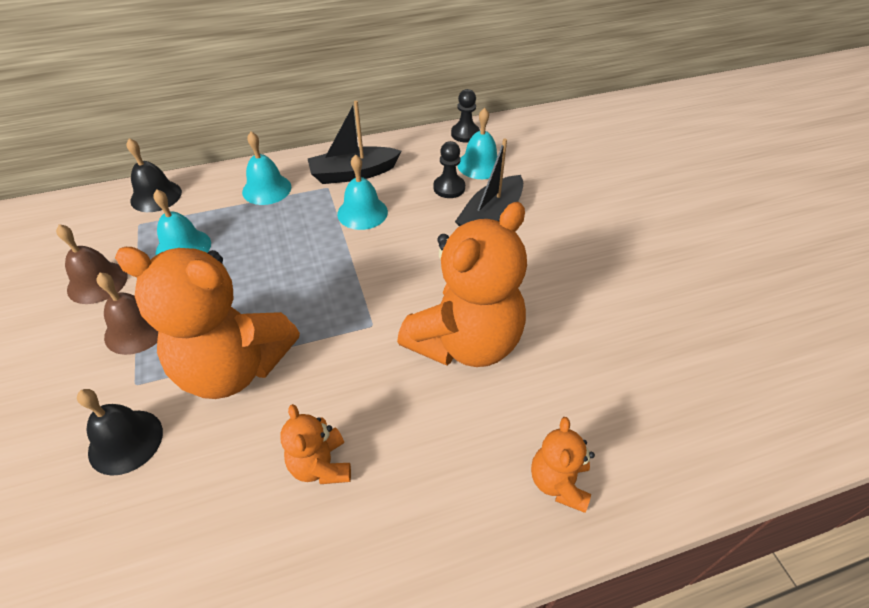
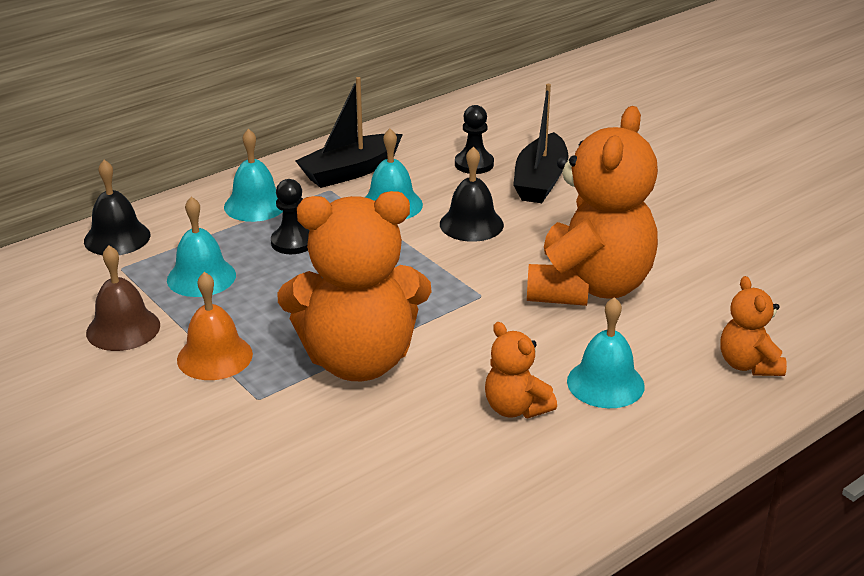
camera: 20 degrees left, 15 degrees down
black bell [77,389,163,476] -> black bell moved to [440,147,504,242]
brown bell [96,273,158,355] -> orange bell [177,272,253,380]
black pawn [451,89,480,142] -> black pawn moved to [271,179,309,254]
turquoise bell [457,108,497,179] -> turquoise bell moved to [567,297,645,408]

